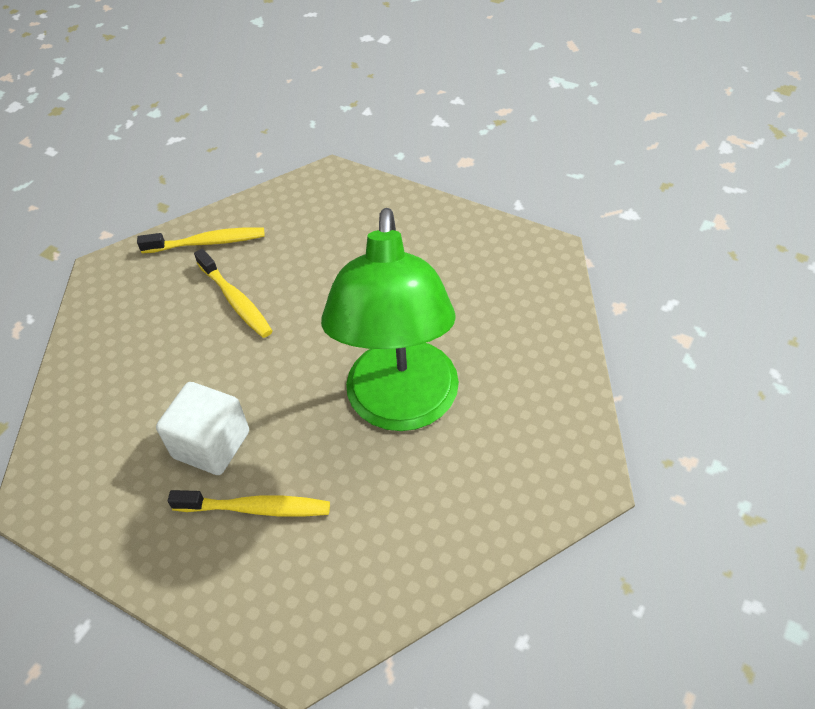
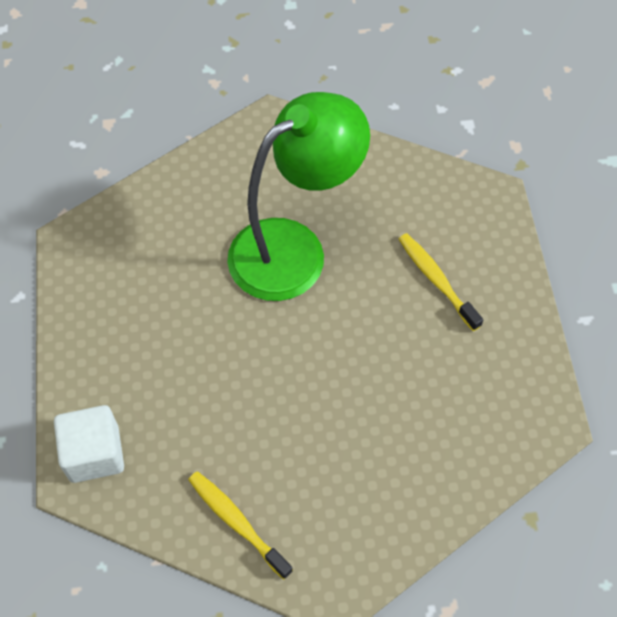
camera: 130 degrees left, 10 degrees up
white cube [156,382,249,475] -> white cube moved to [54,405,124,483]
yellow toothbrush [194,249,272,338] -> none

